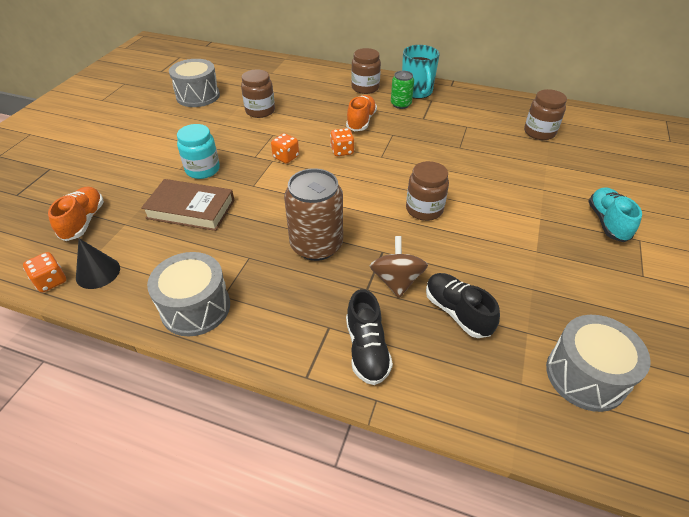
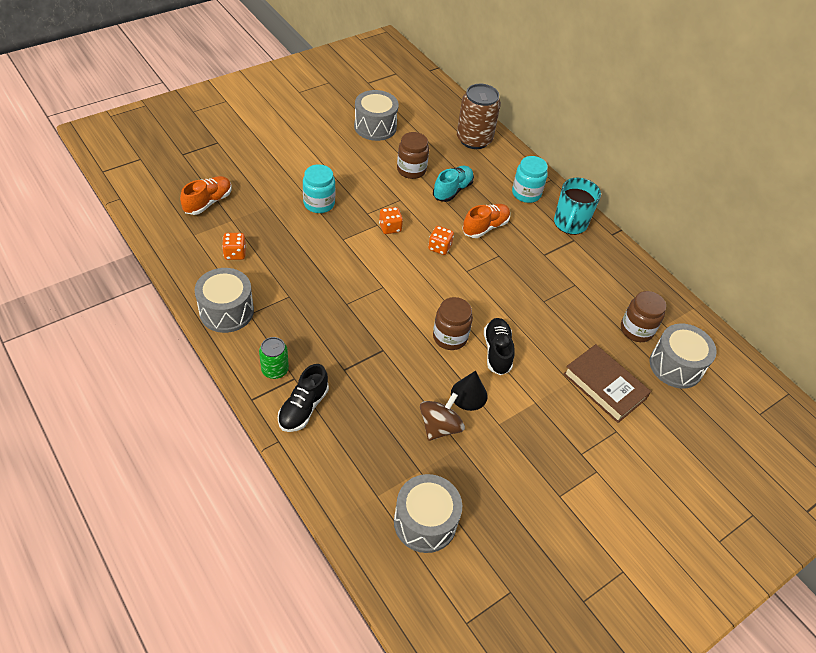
camera: 30 degrees right, 5 degrees up
orange dice [23,252,66,292] -> orange dice moved to [222,233,246,260]
black cone [76,238,120,289] -> black cone moved to [451,371,487,411]
brown book [141,179,235,231] -> brown book moved to [563,344,651,423]
brown can [284,168,343,261] -> brown can moved to [457,84,501,149]
brown jar [351,48,381,94] -> turquoise jar [512,156,548,203]
brown spinning top [370,236,428,298] -> brown spinning top moved to [420,393,465,441]
green can [391,71,414,109] -> green can moved to [259,337,289,379]
black shoe [426,273,500,338] -> black shoe moved to [484,318,515,375]
turquoise shoe [588,187,642,242] -> turquoise shoe moved to [433,166,474,202]
none -> grey drum [650,324,717,389]

